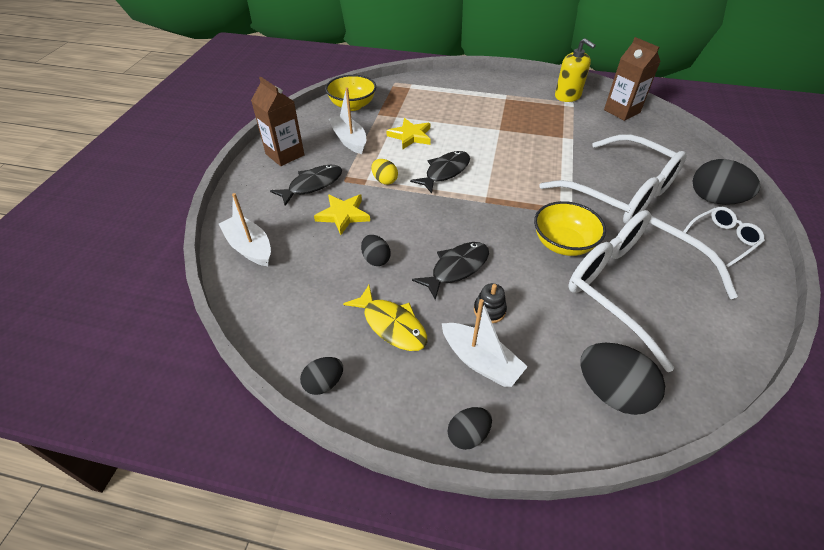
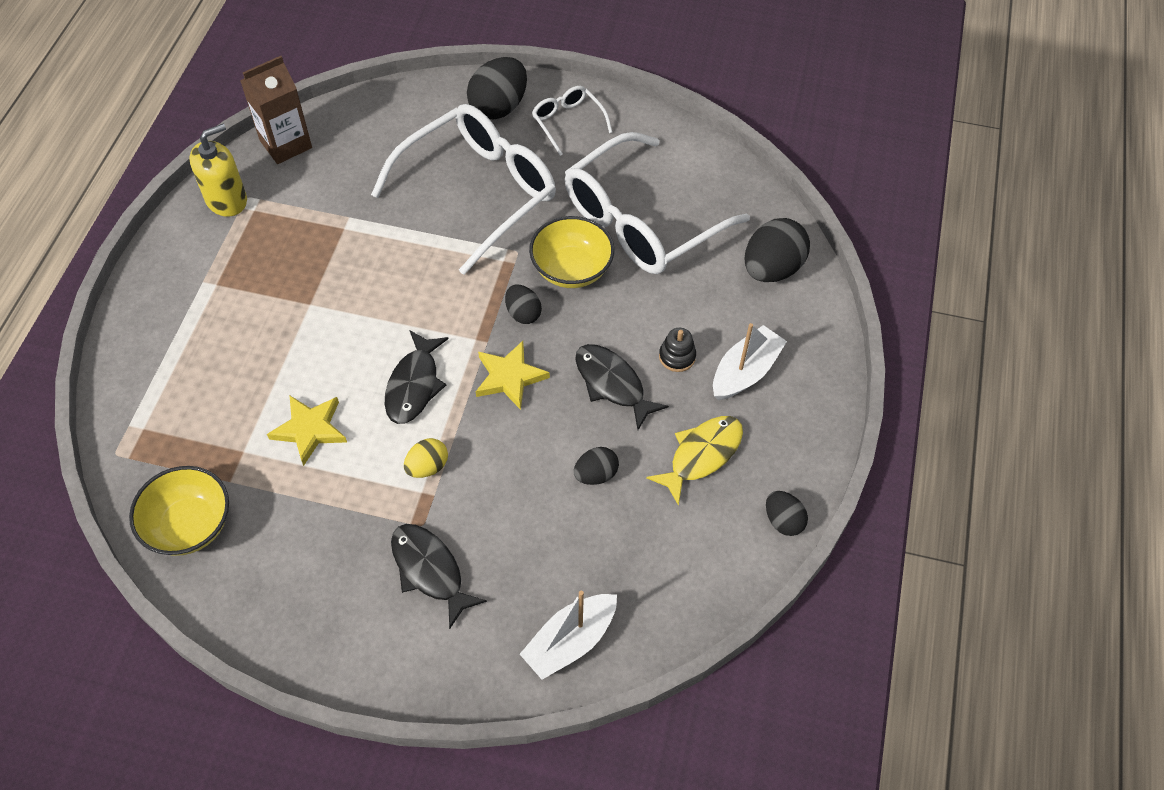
camera: 90 degrees left, 10 degrees up
brown carton [251,77,304,166] -> none
yellow star [314,194,370,235] -> yellow star moved to [476,341,550,410]
white boat [329,87,366,154] -> none
black fish [410,151,470,193] -> black fish turned 120 degrees counterclockwise [385,330,449,424]
black egg [448,407,492,450] -> black egg moved to [505,284,542,324]

